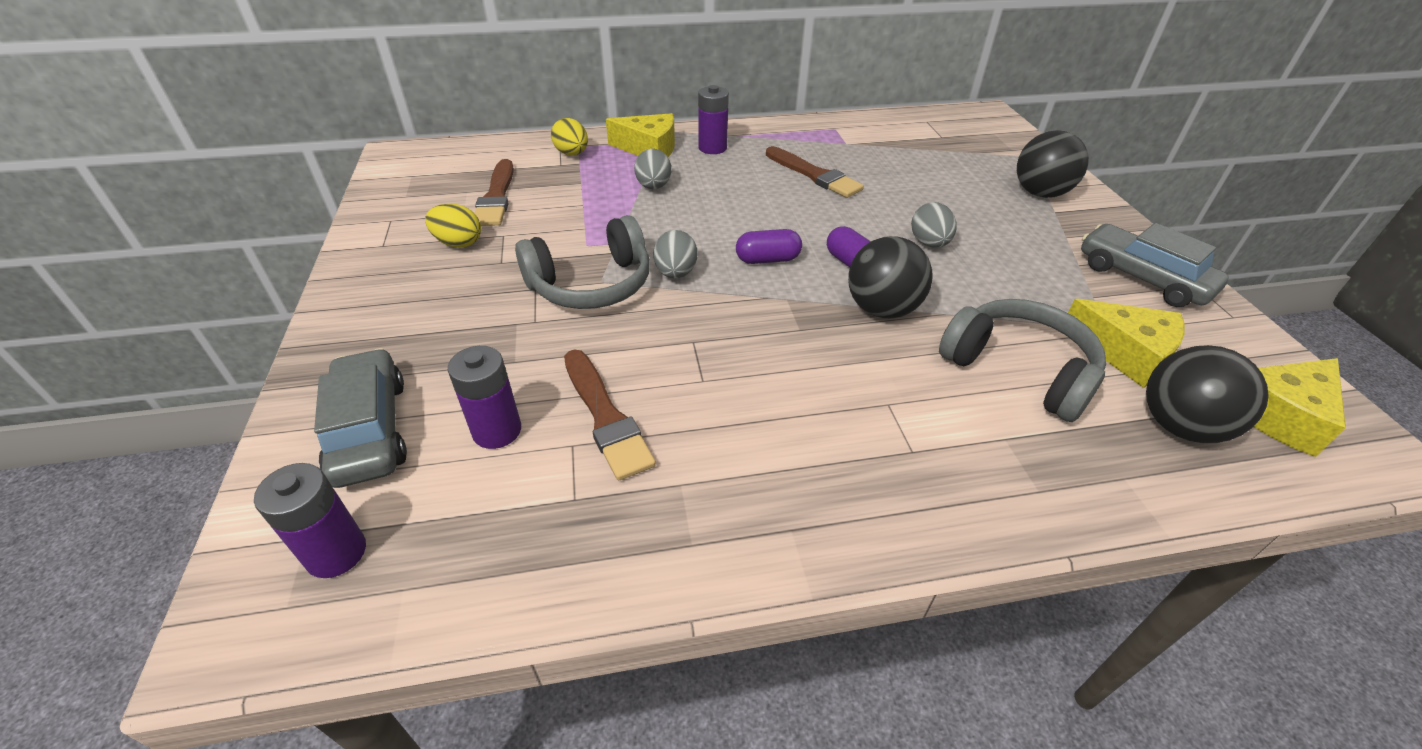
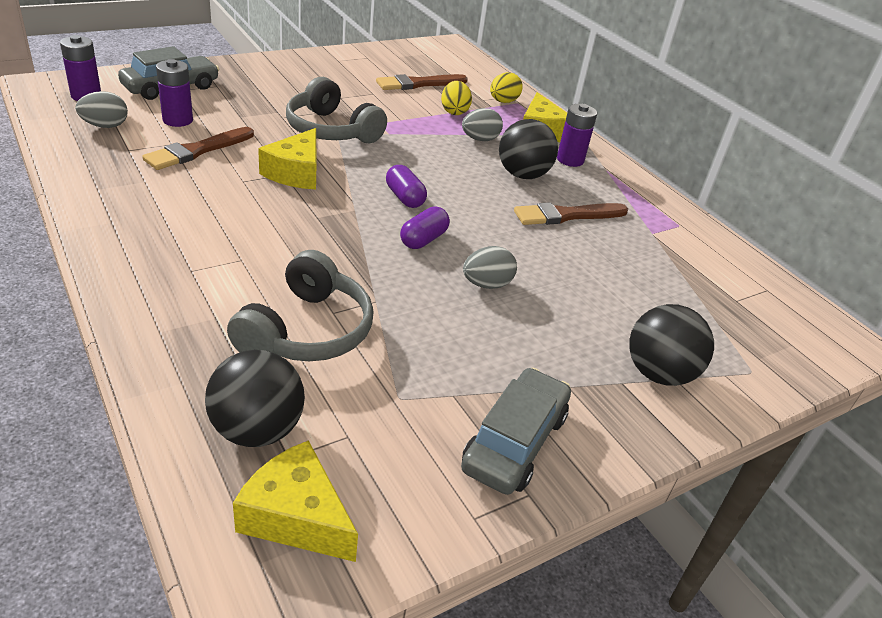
camera: 65 degrees right, 5 degrees down
yellow egg [425,203,481,248] -> yellow egg moved to [441,81,472,115]
grey egg [653,230,697,279] -> grey egg moved to [75,91,128,128]
brown brush [766,146,864,198] -> brown brush turned 45 degrees clockwise [514,202,628,225]
black ball [848,236,933,318] -> black ball moved to [499,119,558,179]
yellow cheese [1068,299,1185,388] -> yellow cheese moved to [258,128,316,189]

